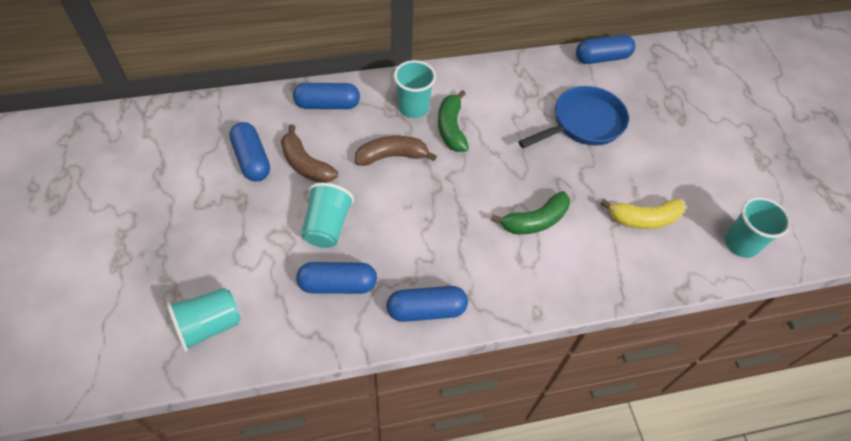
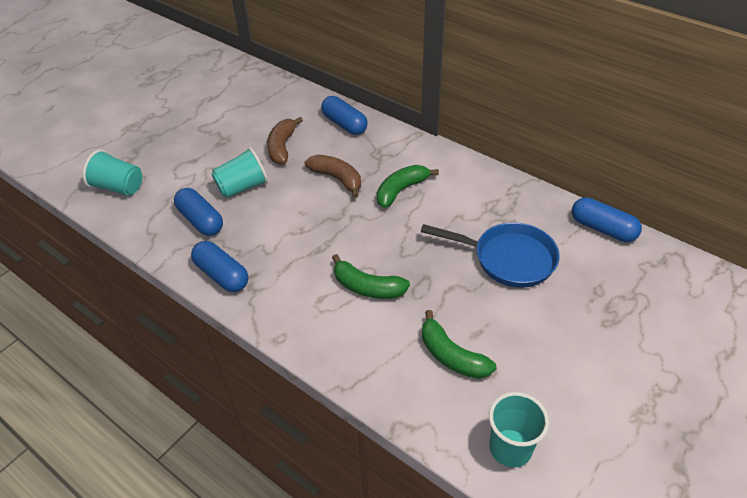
camera: 55 degrees right, 10 degrees down
blue capsule [229,122,270,182] -> none
turquoise cup [394,60,436,118] -> none
yellow banana [600,199,685,229] -> green banana [422,310,496,379]

